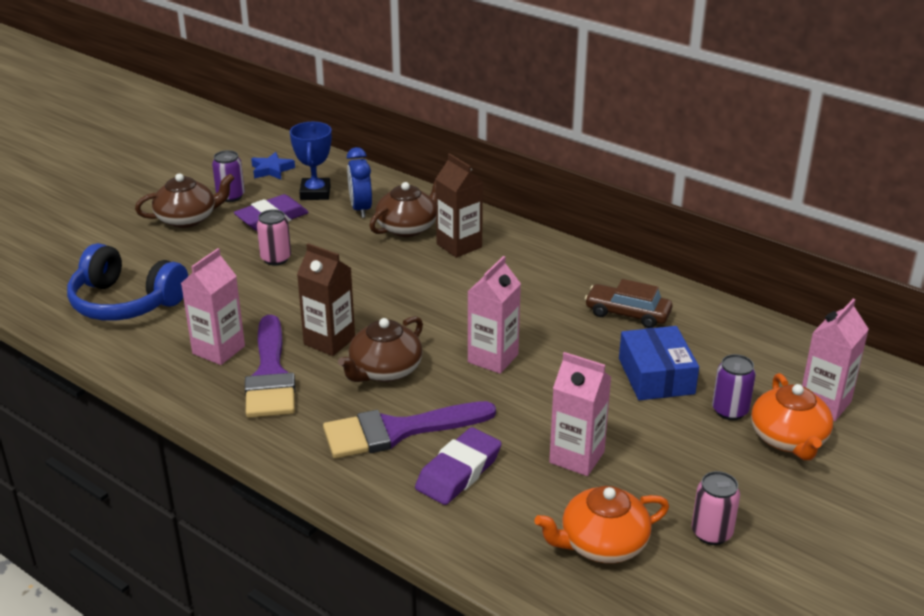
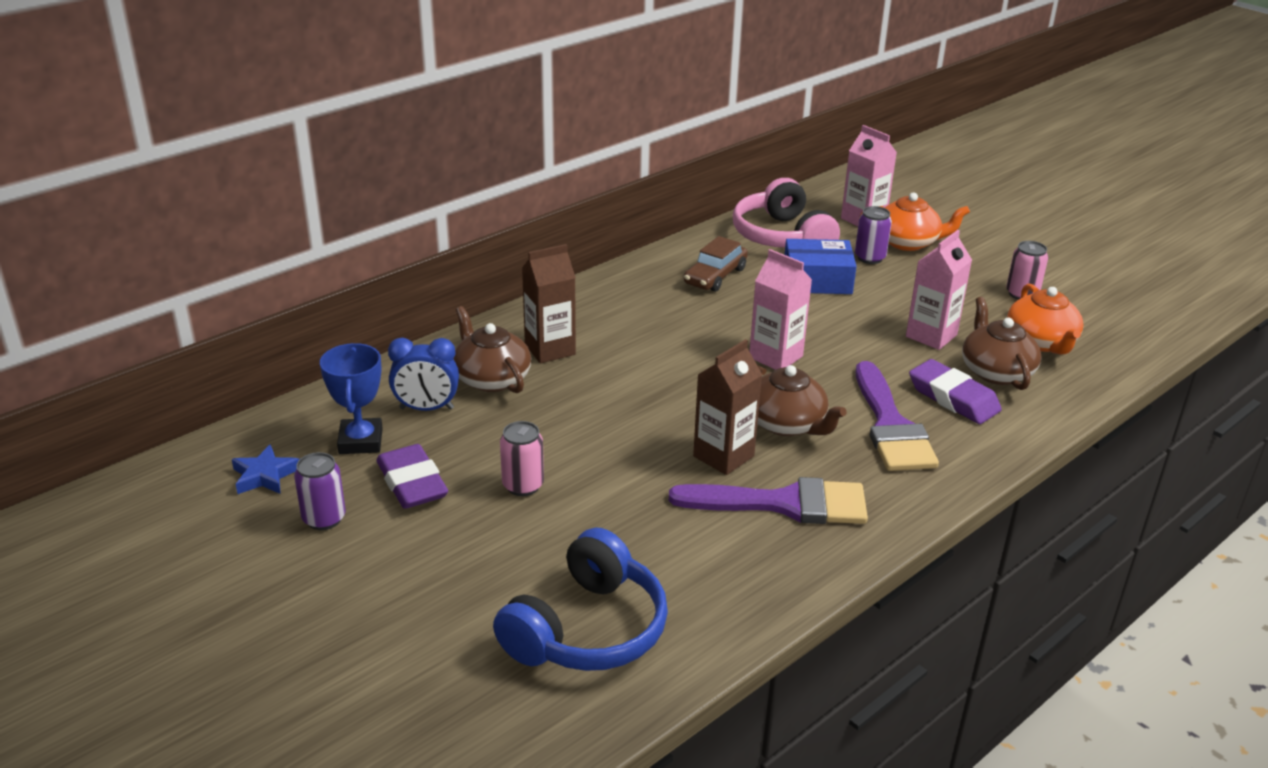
camera: 80 degrees left, 0 degrees up
brown teapot [135,173,235,228] -> brown teapot moved to [962,297,1041,390]
pink carton [181,248,245,365] -> none
blue trophy [290,122,332,200] -> blue trophy turned 75 degrees clockwise [320,343,383,454]
none -> pink headphones [733,178,840,247]

